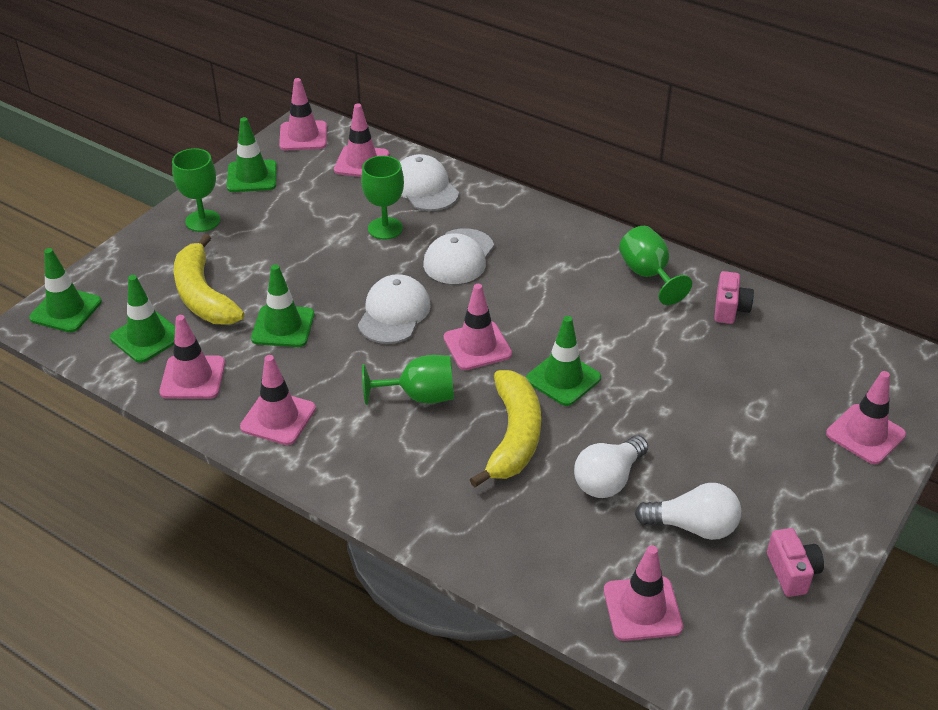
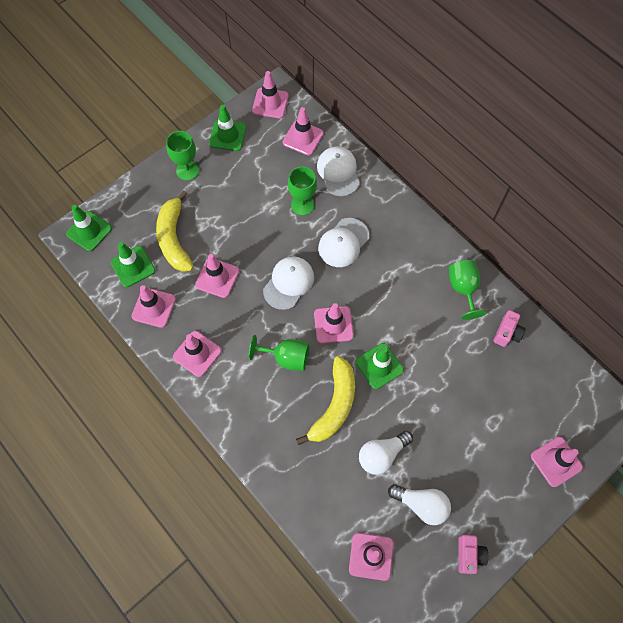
camera: 15 degrees right, 25 degrees up
green traffic cone [251,264,314,347] -> pink traffic cone [195,254,239,298]

